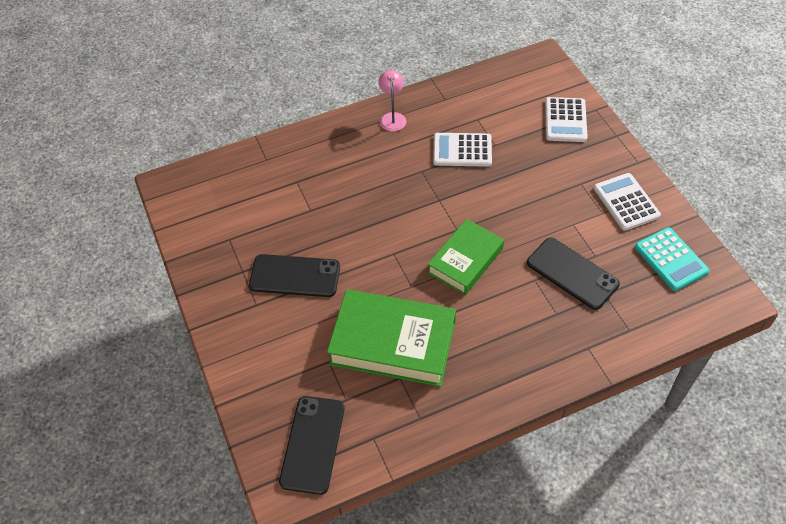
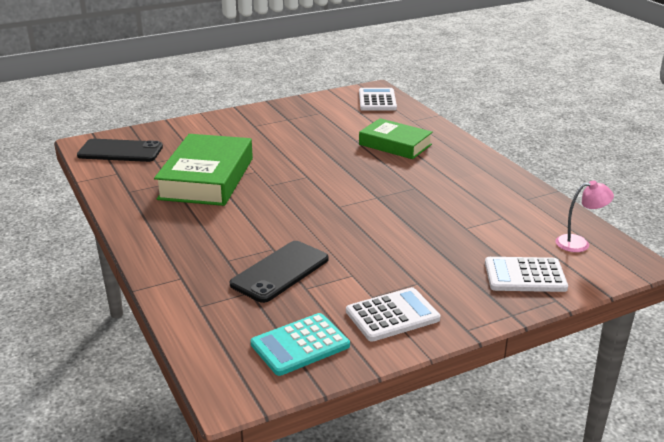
camera: 85 degrees right, 25 degrees down
black phone [249,254,340,297] -> none
pink lamp [379,70,406,131] -> pink lamp moved to [556,180,614,252]
green book [427,219,504,295] -> green book moved to [359,118,433,159]
white calculator [433,133,492,167] -> white calculator moved to [359,88,397,111]

